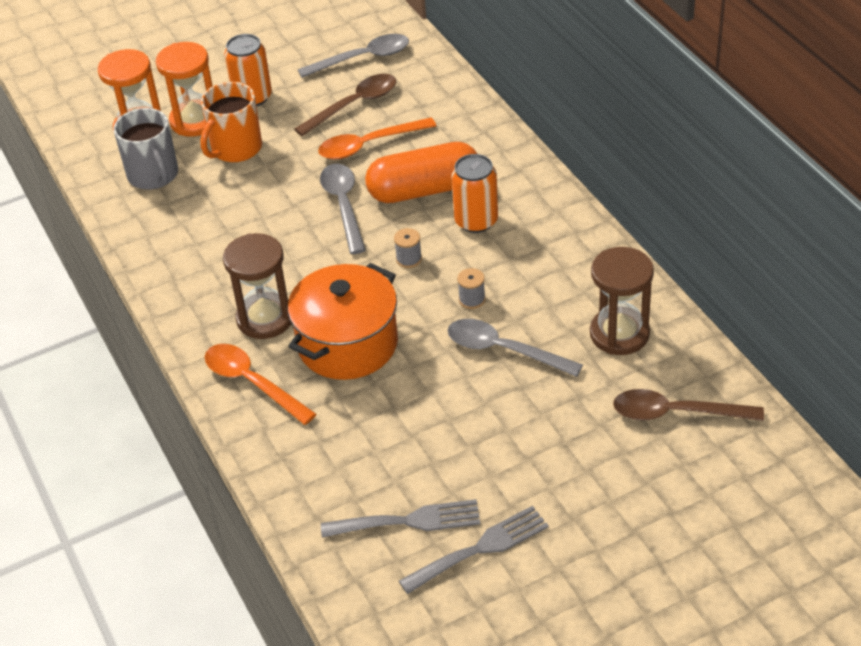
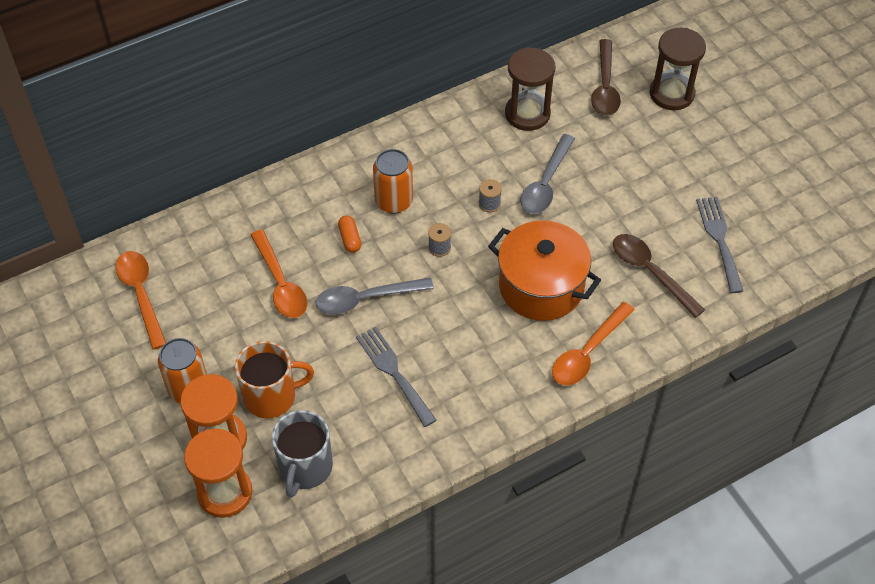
camera: 95 degrees left, 10 degrees up
grey mug [114,108,178,190] -> grey mug turned 135 degrees clockwise [272,410,333,498]
orange mug [200,82,262,162] -> orange mug turned 45 degrees counterclockwise [235,341,314,418]
brown hourglass [223,233,292,339] -> brown hourglass moved to [650,28,706,110]
brown spoon [294,74,396,136] -> brown spoon moved to [613,234,705,318]
grey spoon [298,34,409,78] -> orange spoon [116,251,166,350]
orange capsule [365,142,477,203] -> orange capsule [338,215,361,253], size x0.41
grey fork [399,506,549,594] -> grey fork moved to [356,326,436,427]

